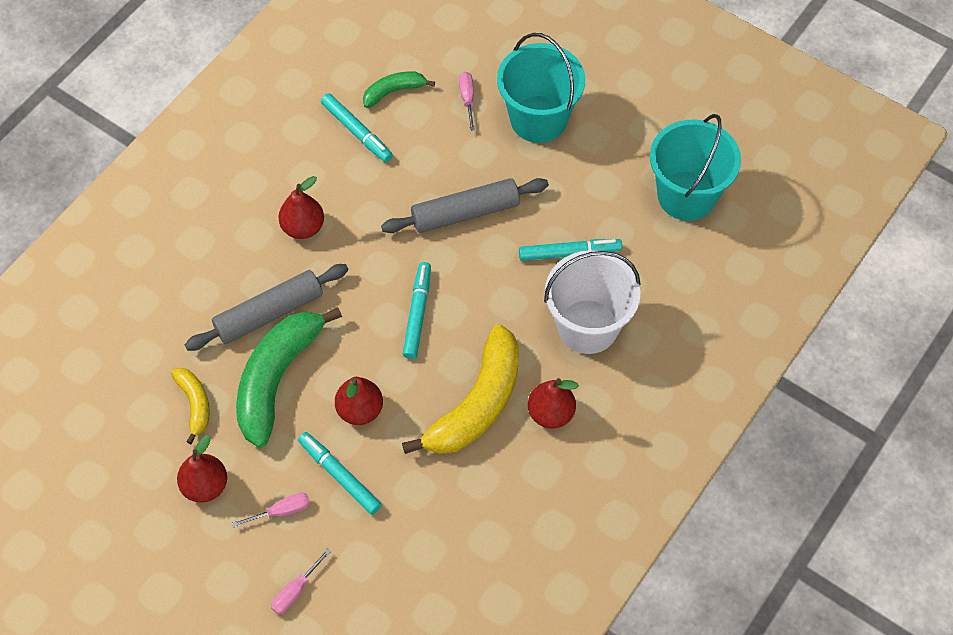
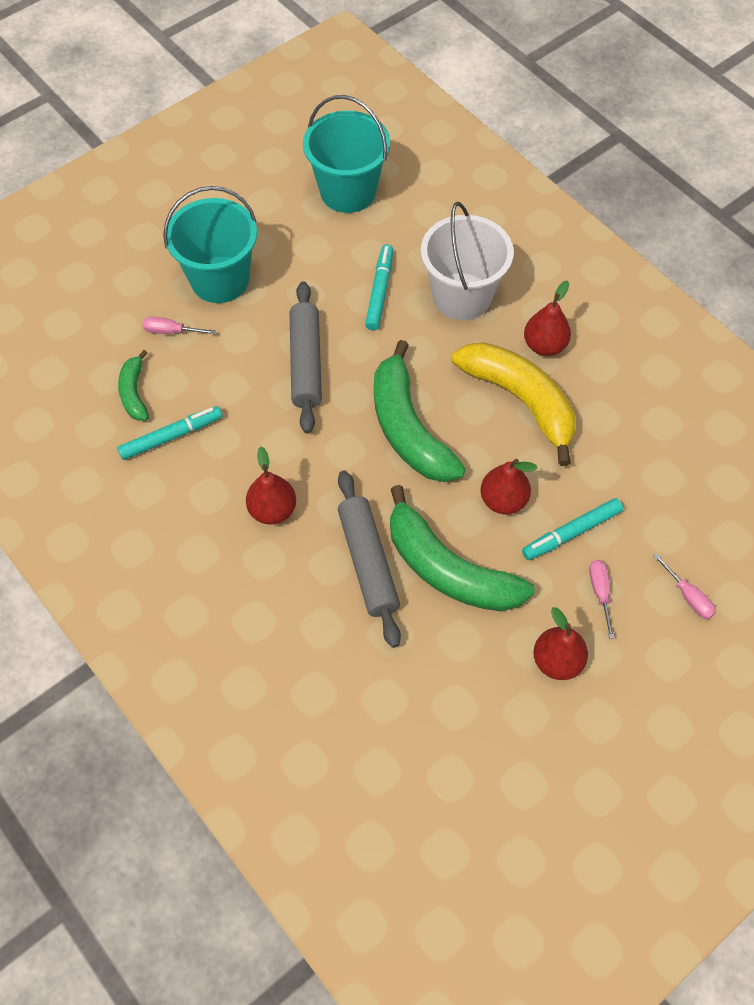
camera: 75 degrees left, 0 degrees up
yellow banana [171,368,210,444] -> none
turquoise marker [403,262,431,359] -> green banana [374,340,466,482]

